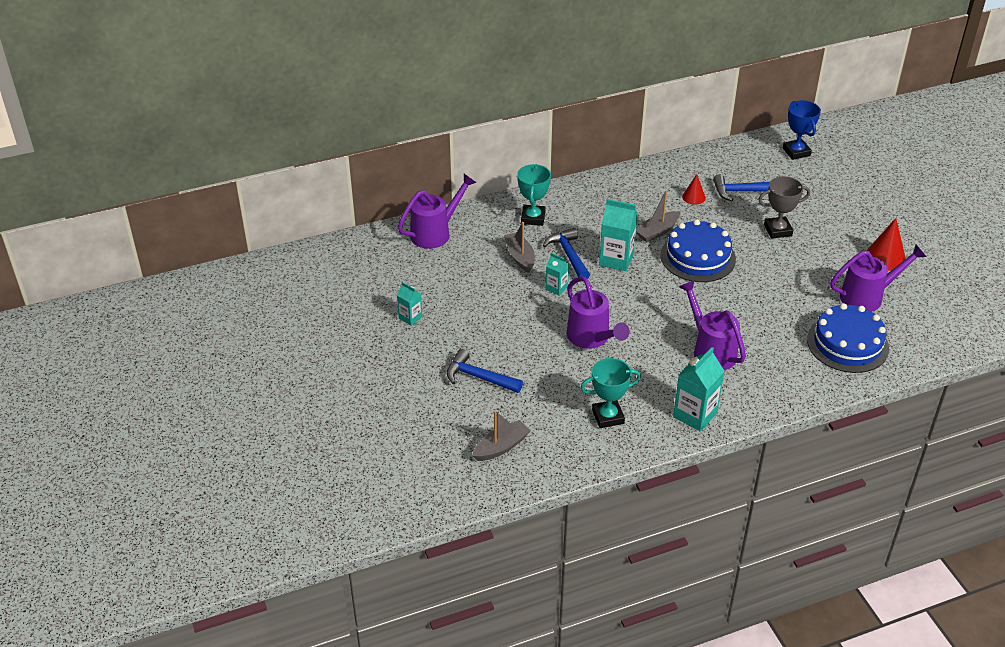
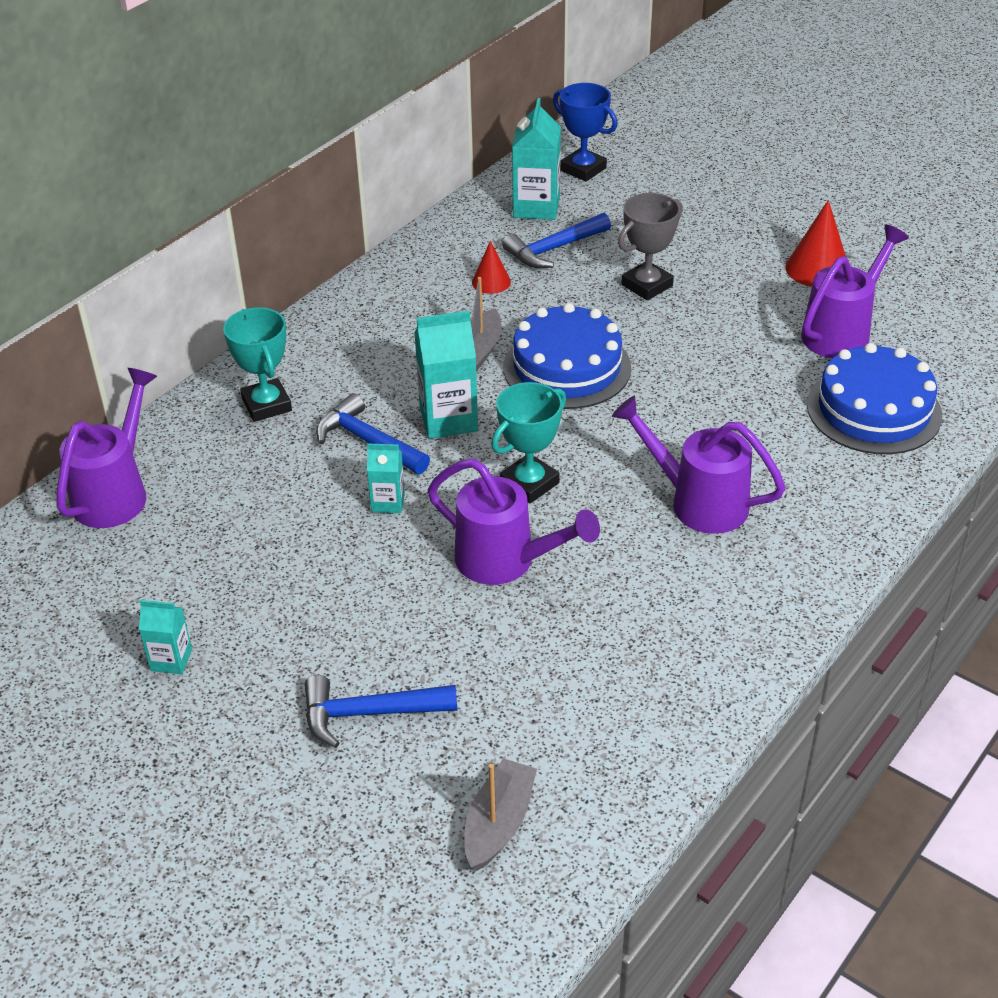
camera: 30 degrees left, 0 degrees up
grey boat [504,222,535,273] -> none
turquoise trophy [581,358,641,428] -> turquoise trophy moved to [491,382,566,503]
turquoise carton [673,347,724,432] -> turquoise carton moved to [512,98,561,220]

